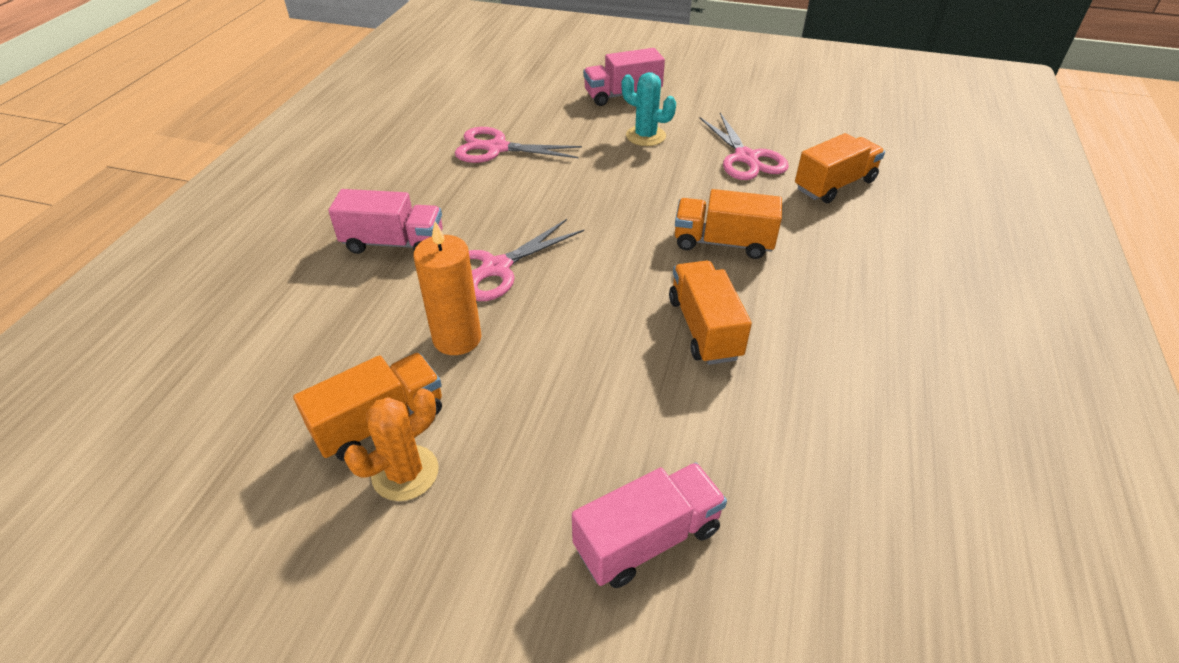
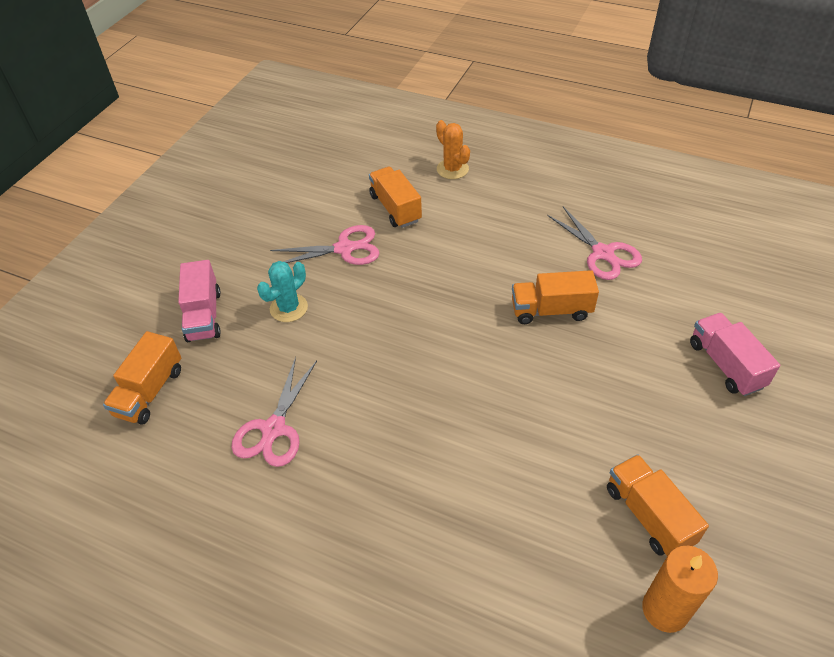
camera: 80 degrees left, 5 degrees up
pink truck [328,189,443,254] -> none
orange cactus [344,388,439,501] -> orange cactus moved to [436,120,470,179]
orange candle [413,221,482,355] -> orange candle moved to [642,546,718,633]
pink scissors [469,219,584,301] -> pink scissors moved to [547,207,642,280]
orange truck [675,189,782,259] -> orange truck moved to [103,331,181,425]

